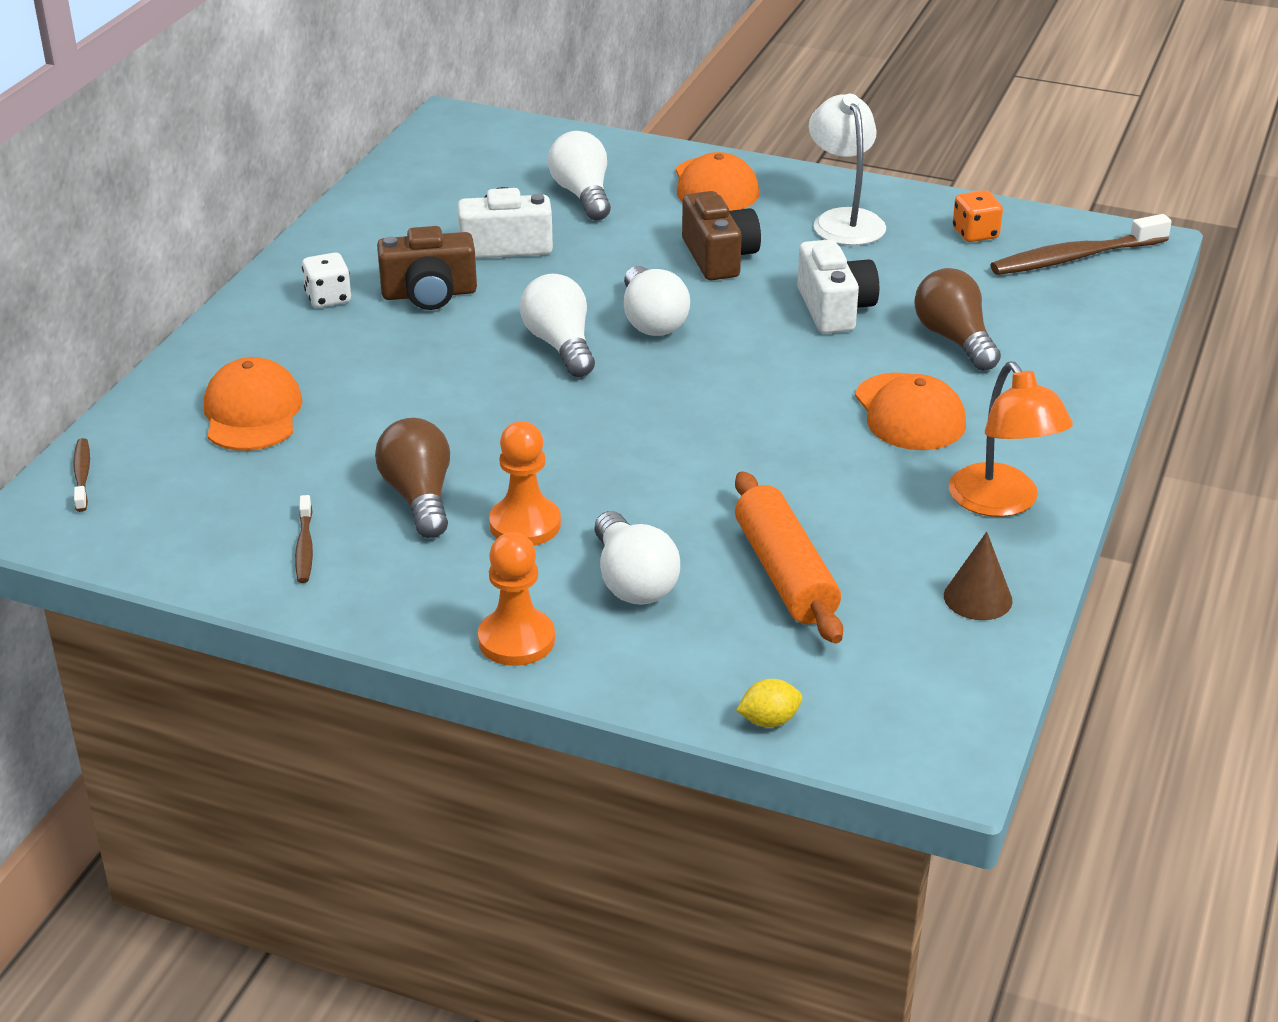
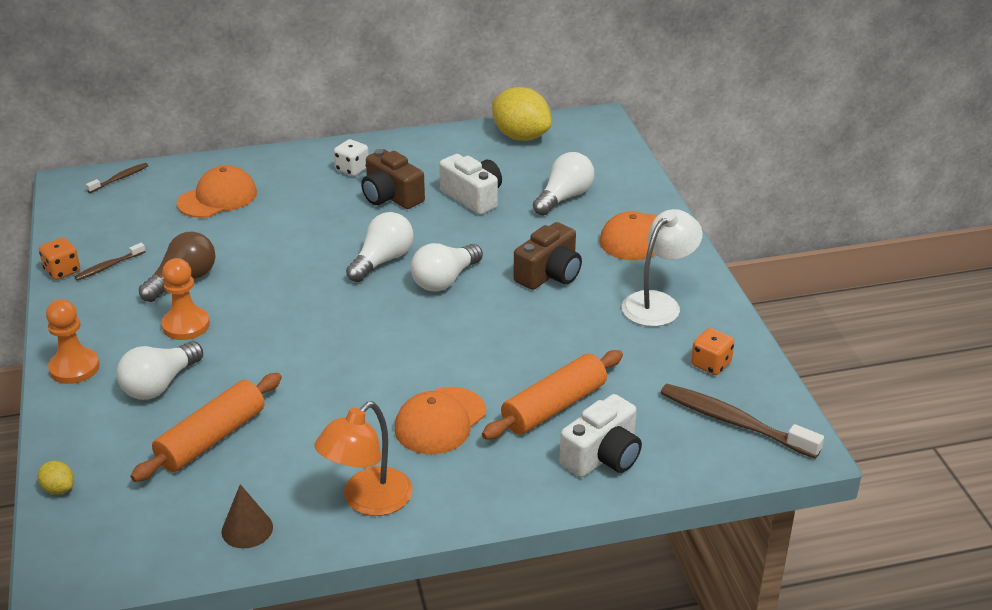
camera: 55 degrees right, 0 degrees up
white camera [797,239,879,334] -> white camera moved to [560,394,642,477]
brown light bulb [914,268,1001,371] -> orange rolling pin [482,350,623,440]
none -> orange dice [39,237,80,280]
none -> yellow lemon [492,87,551,141]

